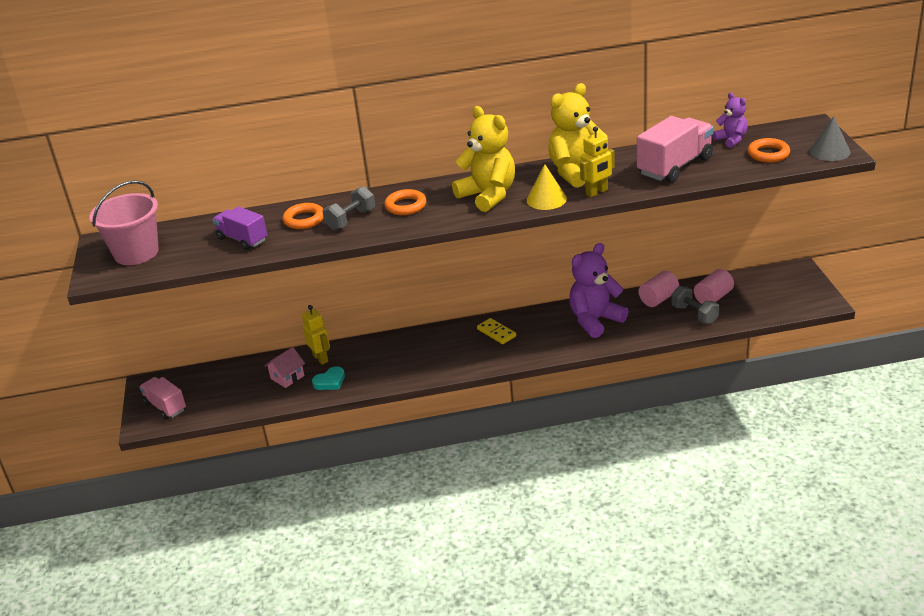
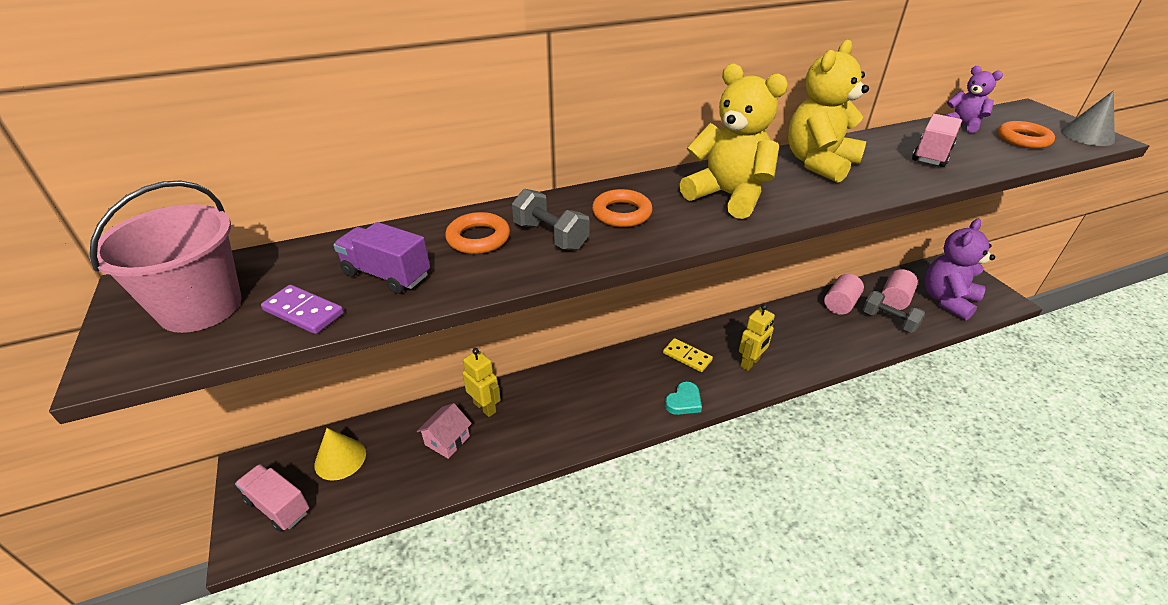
camera: 15 degrees left, 5 degrees up
turquoise heart [312,366,345,390] -> turquoise heart moved to [665,382,702,415]
grey dumbbell [322,186,375,231] -> grey dumbbell turned 75 degrees counterclockwise [512,189,589,250]
yellow cone [527,164,567,210] -> yellow cone moved to [314,428,366,481]
purple teddy bear [569,243,629,338] -> purple teddy bear moved to [924,219,995,320]
yellow robot [580,126,615,197] -> yellow robot moved to [739,304,775,371]
pink truck [637,116,714,183] -> pink truck [912,114,962,167], size x0.64
none -> purple domino [261,285,344,334]

